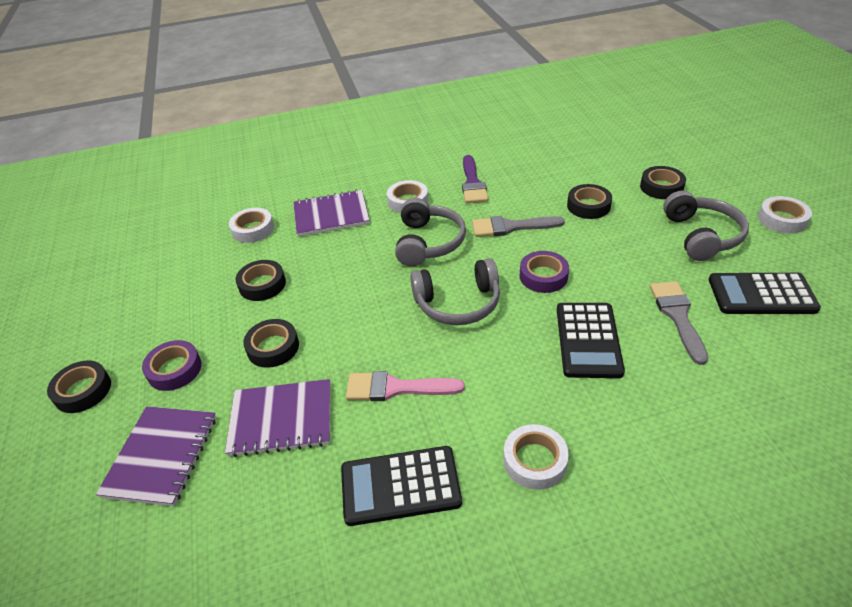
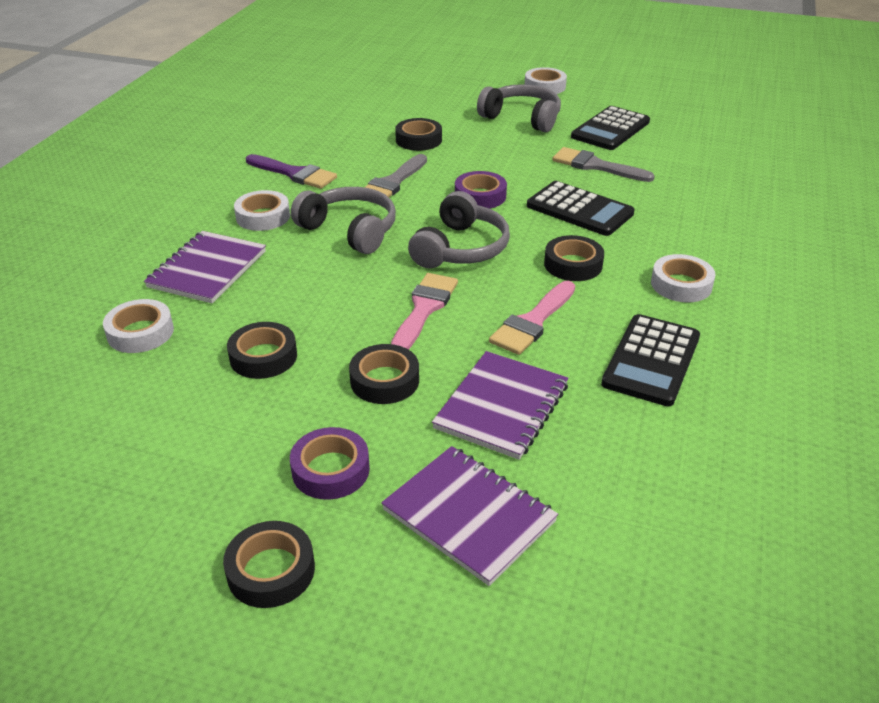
camera: 60 degrees left, 5 degrees down
black tape [640,166,686,199] -> black tape moved to [544,235,604,281]
none -> pink brush [391,273,458,350]

